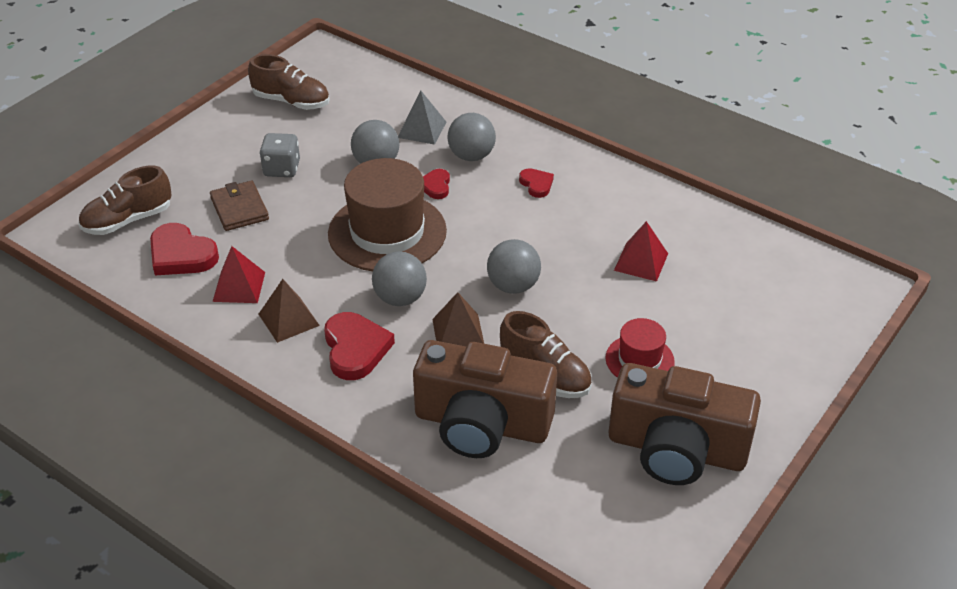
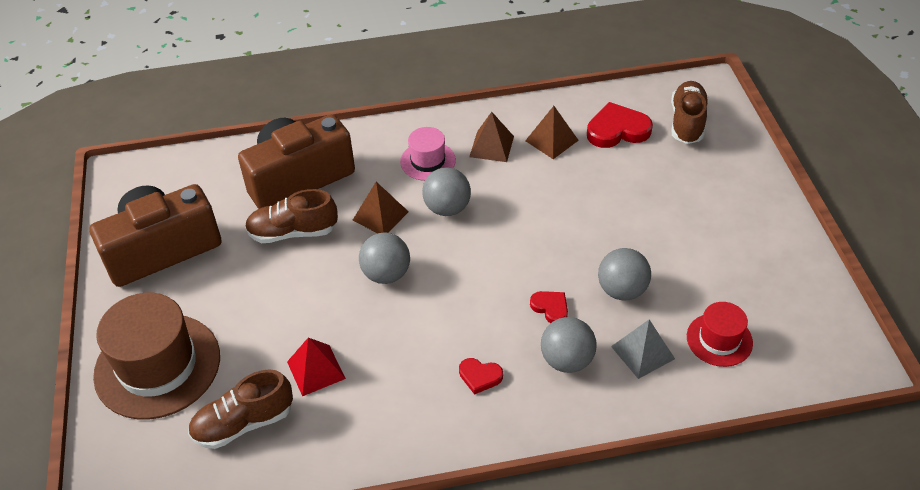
camera: 135 degrees right, 5 degrees up
brown wallet [210,181,269,231] -> none
red pyramid [213,246,265,303] -> brown pyramid [525,106,579,159]
brown shoe [248,54,330,110] -> brown shoe moved to [188,369,293,449]
grey dice [259,133,300,177] -> none
red heart [324,312,395,380] -> pink hat [400,127,456,181]
brown hat [328,158,447,271] -> brown hat moved to [93,293,220,420]
red hat [605,318,675,378] -> red hat moved to [687,302,753,367]

